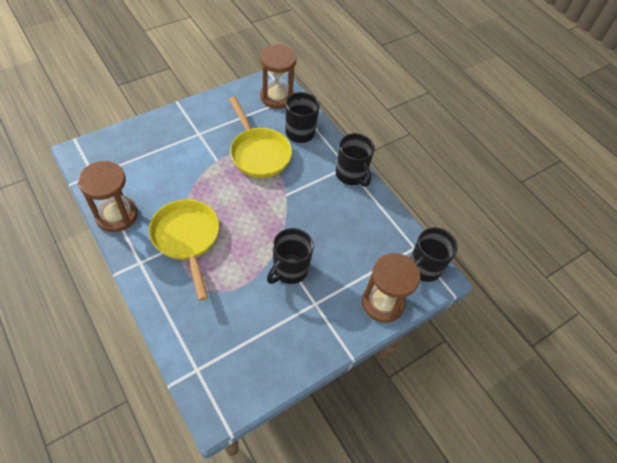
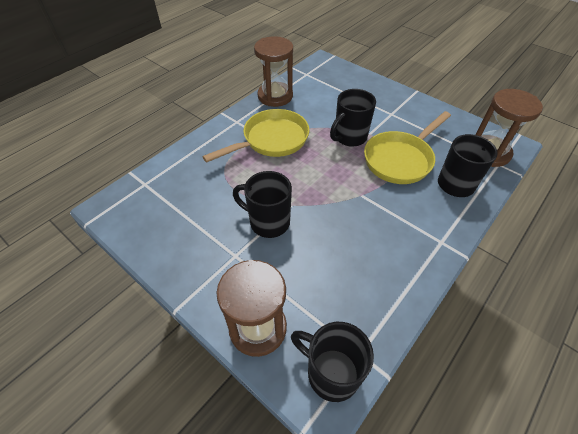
camera: 80 degrees right, 5 degrees down
black mug [336,133,375,187] -> black mug moved to [330,89,376,147]

